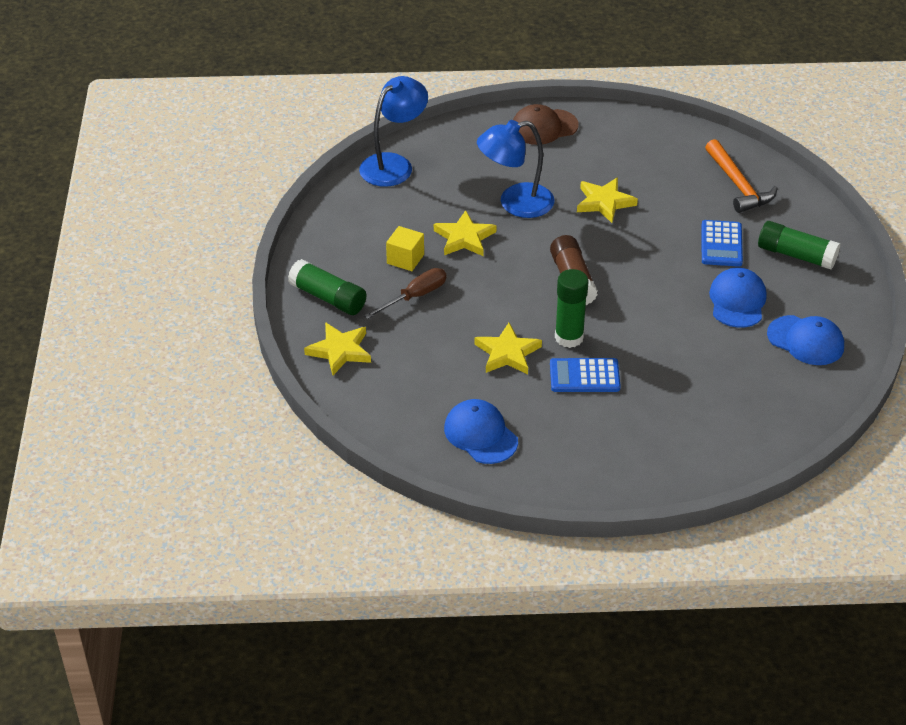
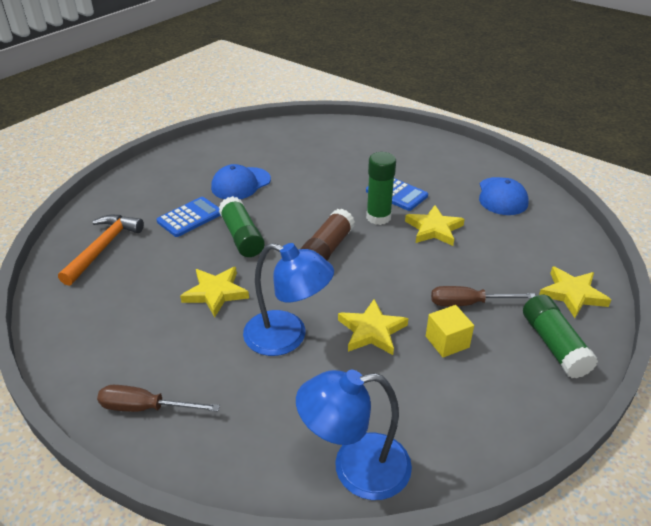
camera: 140 degrees left, 5 degrees down
brown cap [513,104,579,145] -> brown screwdriver [97,385,220,412]
green glue stick [758,221,840,270] -> green glue stick moved to [219,196,265,257]
blue cap [767,315,844,365] -> none

